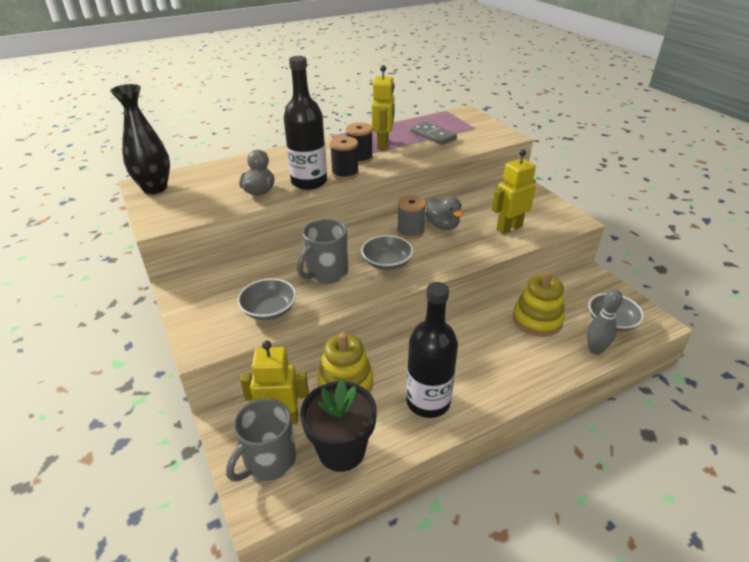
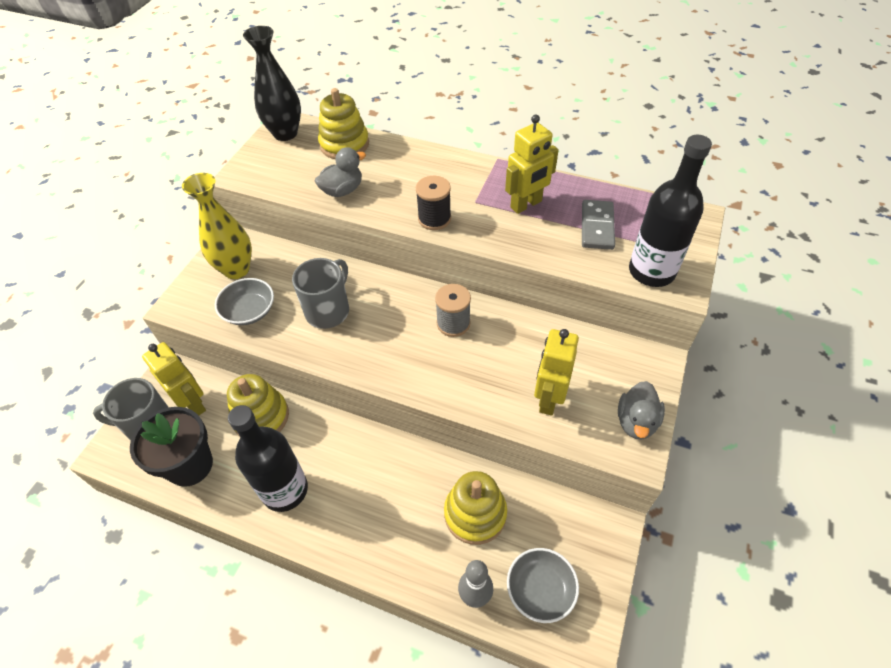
camera: 50 degrees right, 15 degrees up
black bottle [284,56,327,190] -> black bottle moved to [629,135,712,287]
grey mug [297,219,348,284] -> grey mug turned 120 degrees clockwise [292,258,349,329]
black spool [346,123,373,164] -> none
grey bowl [361,235,413,270] -> none
grey duck [425,196,463,230] -> grey duck moved to [618,381,665,439]
yellow robot [492,149,536,234] -> yellow robot turned 90 degrees counterclockwise [534,329,579,416]
none -> yellow vase [182,173,252,279]
none -> yellow stacking toy [318,88,369,159]

